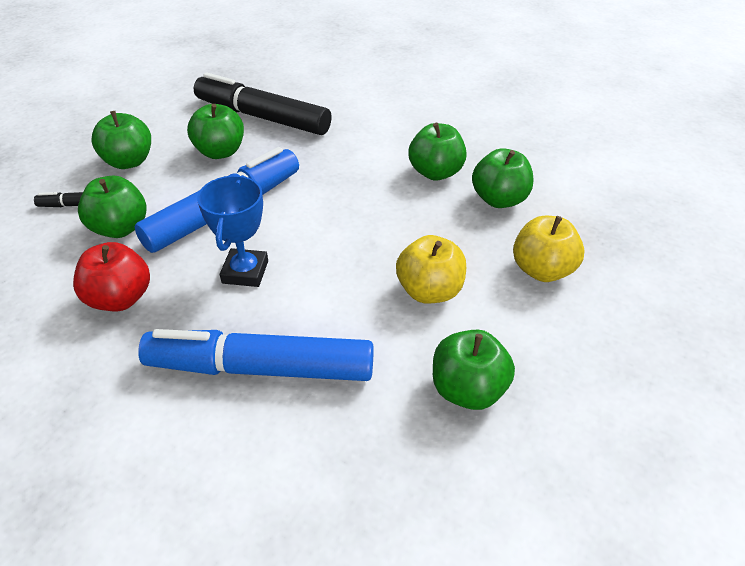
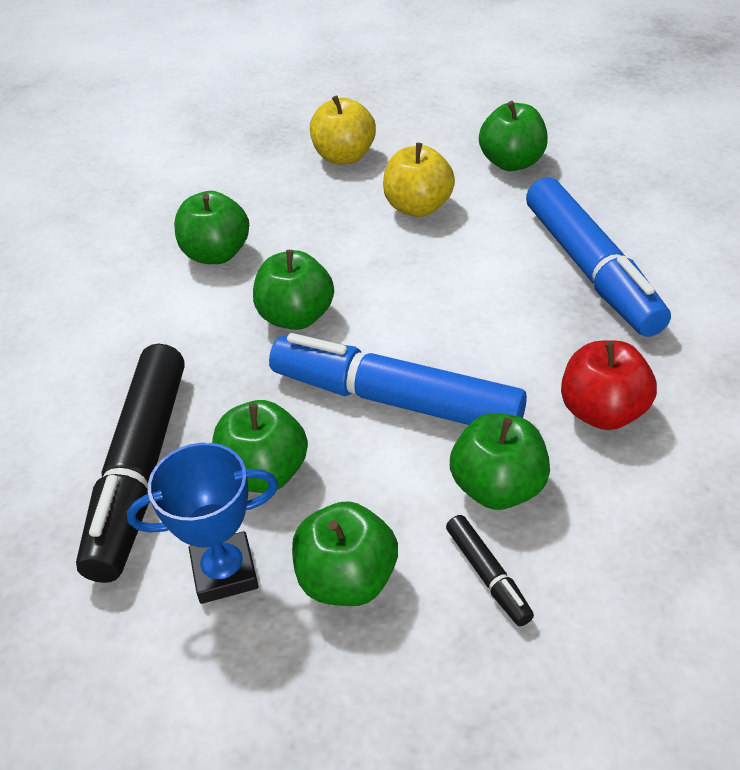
camera: 110 degrees left, 0 degrees up
blue trophy [197,175,268,287] -> blue trophy moved to [127,443,278,604]
green apple [472,148,533,208] -> green apple moved to [253,250,334,330]

